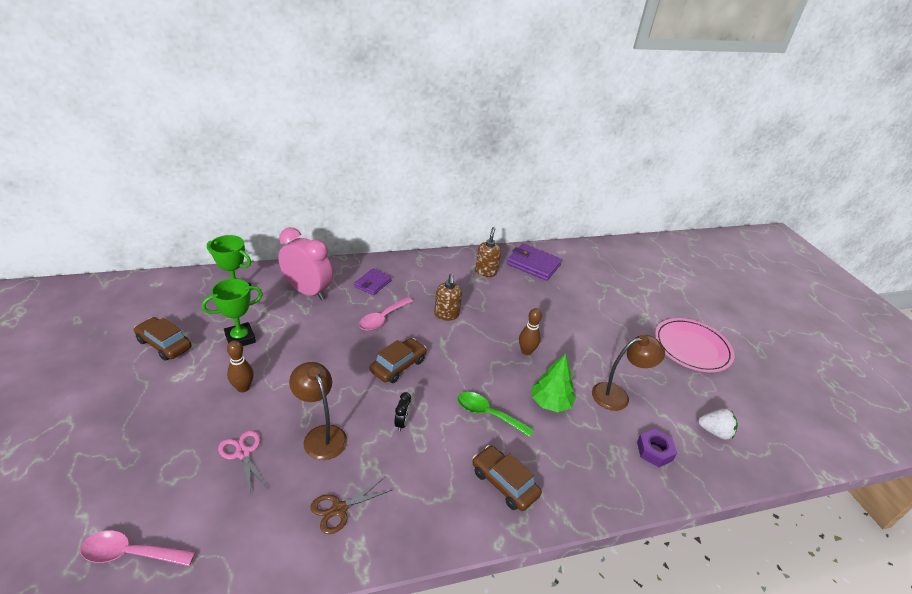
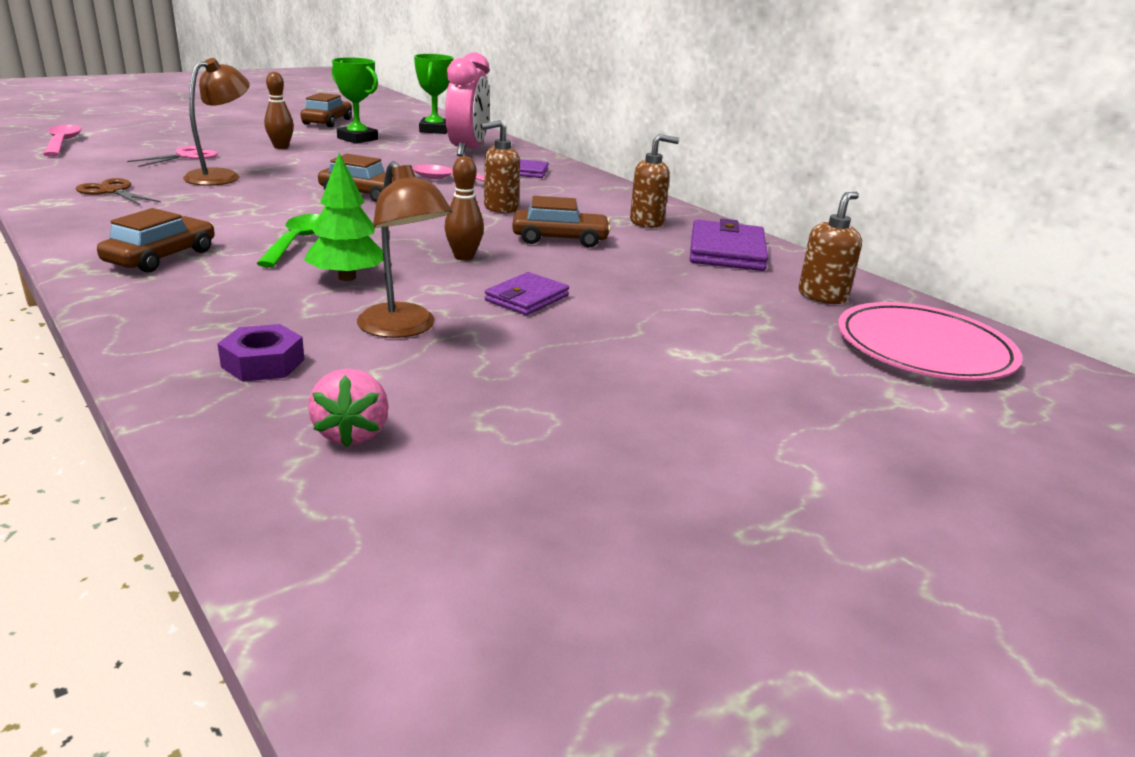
camera: 70 degrees right, 10 degrees down
black clock [394,392,411,431] -> none
pink plate [655,318,734,372] -> pink plate moved to [838,302,1022,381]
white strawberry [698,409,738,440] -> pink strawberry [308,368,389,447]
none -> purple wallet [485,272,569,315]
none -> brown car [512,196,611,248]
none -> brown soap dispenser [799,192,862,304]

